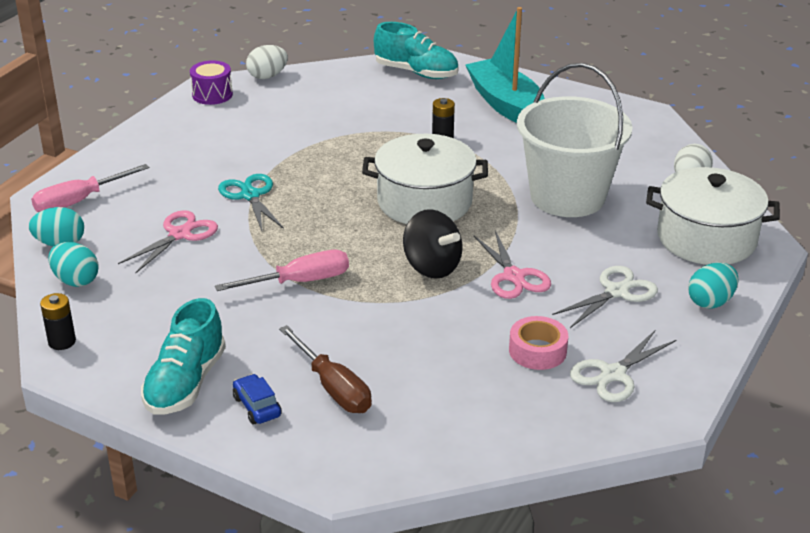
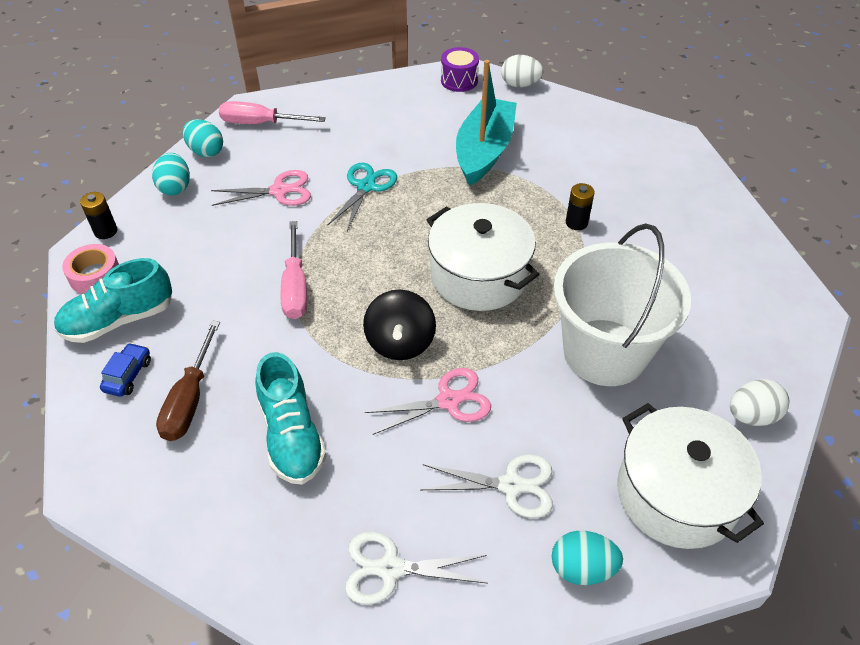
camera: 45 degrees right, 15 degrees up
pink screwdriver [215,250,349,291] -> pink screwdriver turned 60 degrees clockwise [281,221,308,319]
turquoise shoe [374,22,459,79] -> turquoise shoe moved to [255,352,326,485]
turquoise boat [465,7,545,123] -> turquoise boat moved to [456,60,517,186]
pink scissors [474,231,551,299] -> pink scissors turned 135 degrees counterclockwise [365,368,491,435]
pink tape [509,316,568,370] -> pink tape moved to [62,244,119,294]

